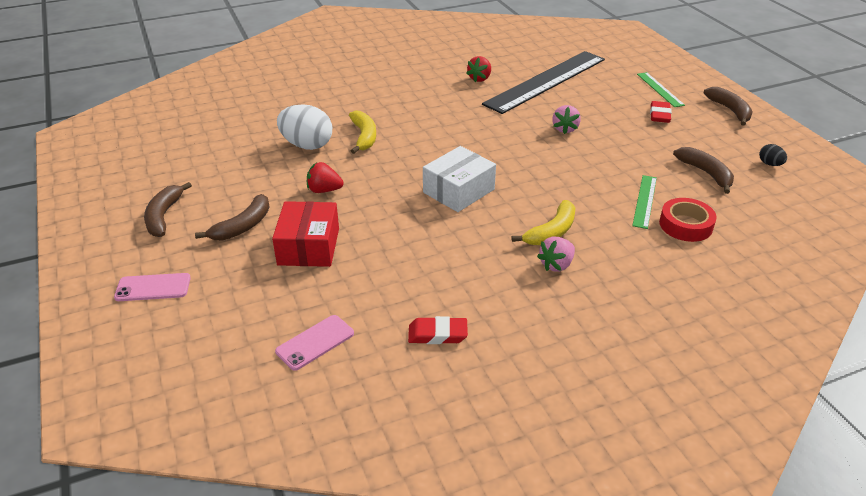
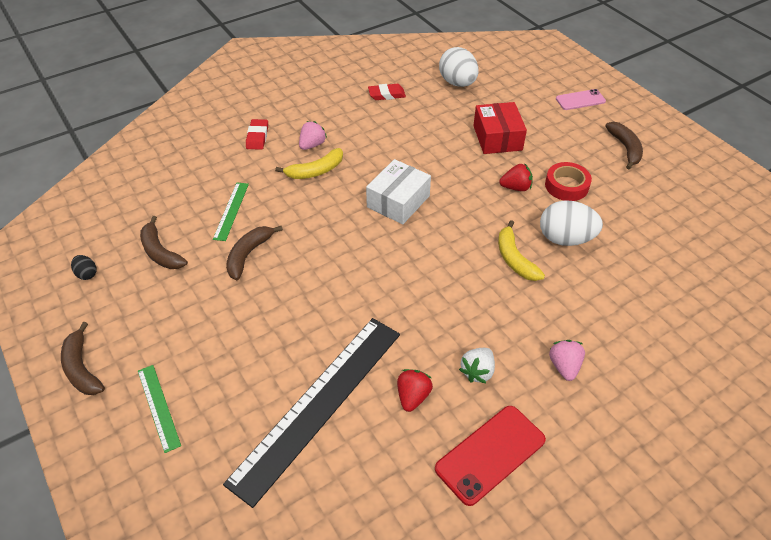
camera: 170 degrees right, 10 degrees up
brown banana [195,194,270,241] -> brown banana moved to [226,226,283,280]
pink phone [275,315,354,371] -> white egg [439,47,479,87]
yellow banana [512,200,575,245] -> yellow banana turned 150 degrees counterclockwise [275,148,343,179]
pink strawberry [552,105,581,134] -> pink strawberry moved to [549,340,585,381]
red eraser [650,101,672,123] -> red eraser moved to [246,119,268,150]
red tape [659,198,717,242] -> red tape moved to [545,162,592,201]
none -> red phone [435,406,546,506]
none -> white strawberry [459,348,495,383]

